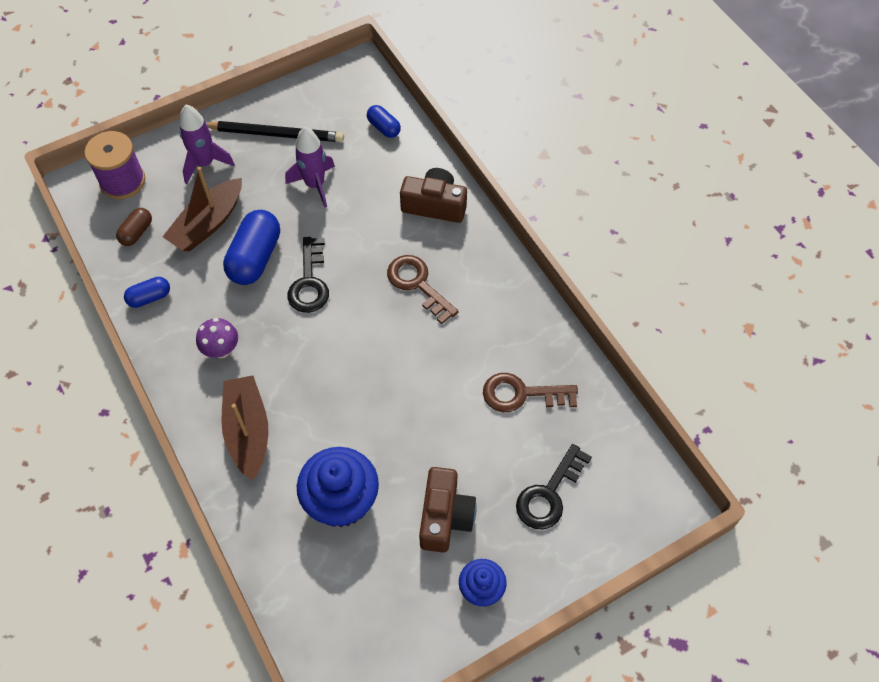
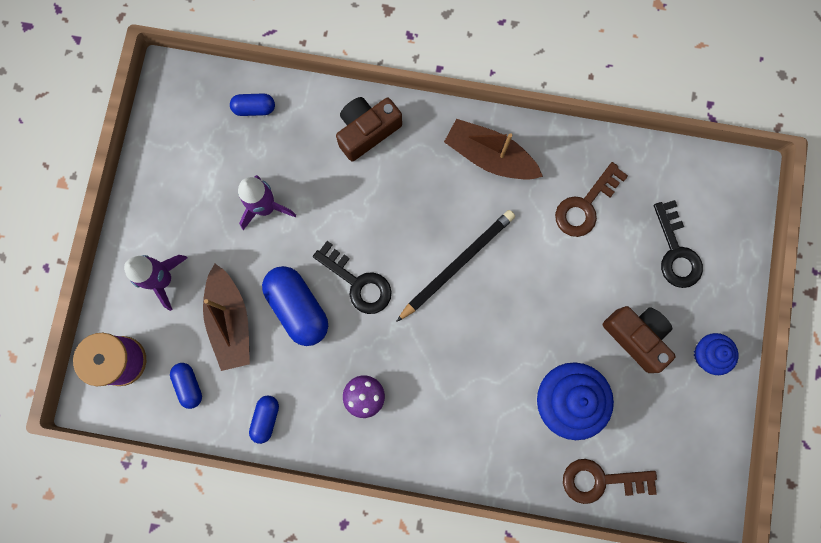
camera: 50 degrees left, 20 degrees up
brown capsule [116,208,152,246] -> blue capsule [170,363,202,409]
black pencil [207,121,344,142] -> black pencil moved to [396,210,515,322]
brown boat [221,375,268,481] -> brown boat moved to [444,119,543,180]
brown key [387,255,459,324] -> brown key moved to [563,459,657,504]

